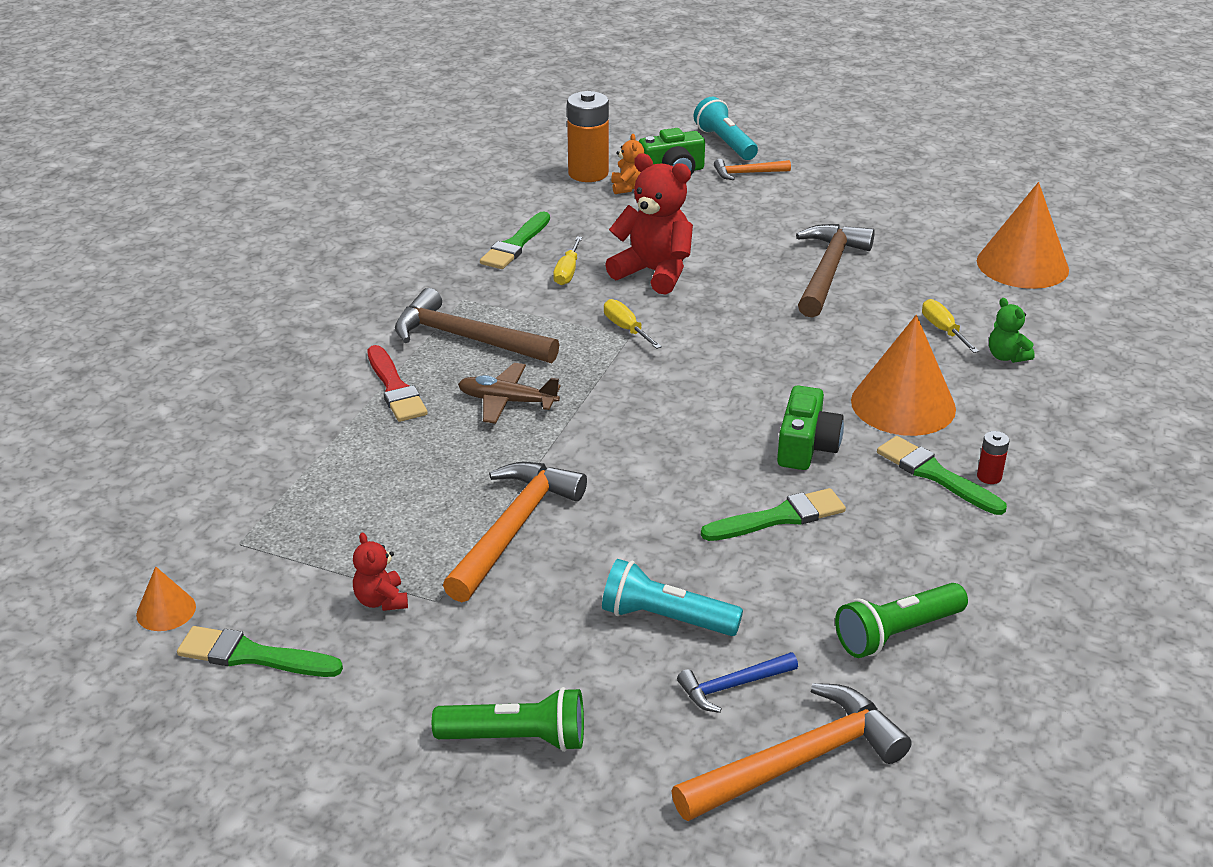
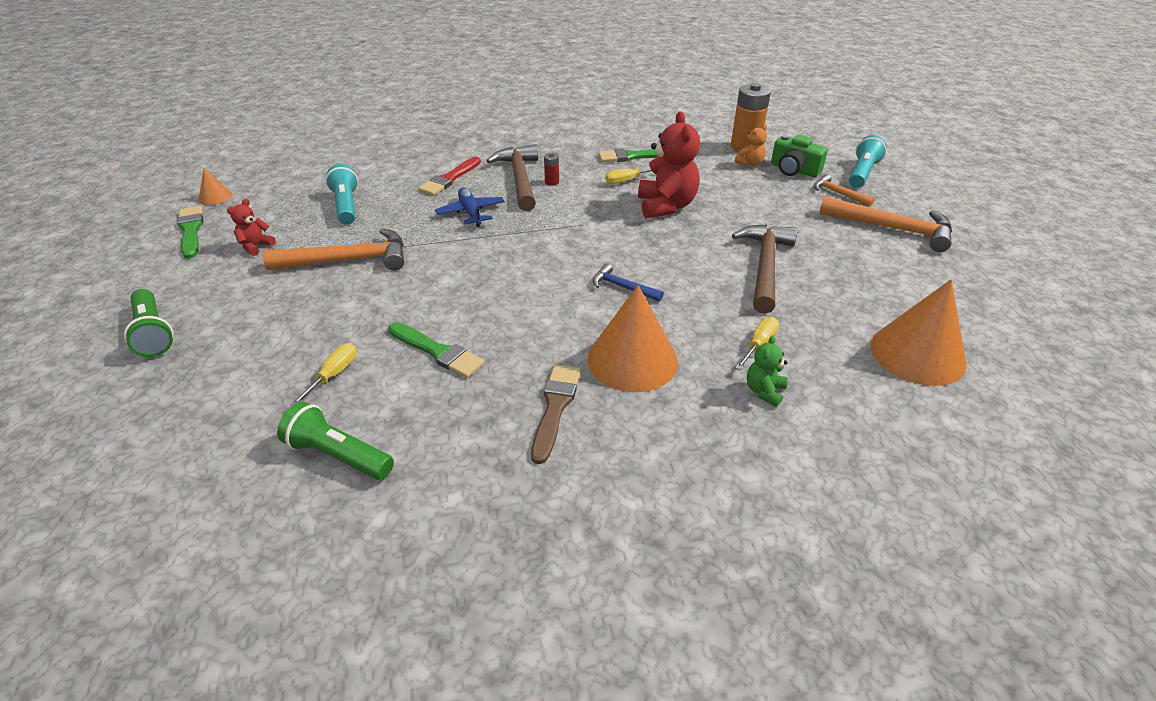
camera: 55 degrees right, 5 degrees up
brown plane [458,363,561,424] -> blue plane [435,187,504,227]
turquoise flashlight [602,559,743,636] -> turquoise flashlight moved to [325,164,358,225]
yellow screwdriver [604,299,662,349] -> yellow screwdriver moved to [290,343,357,405]
orange hammer [671,683,912,821] -> orange hammer moved to [819,196,952,252]
blue hammer [677,652,798,713] -> blue hammer moved to [593,263,664,302]
green camera [777,386,844,470] -> none
brown hammer [796,224,875,318] -> brown hammer turned 60 degrees counterclockwise [732,224,798,314]
green brush [877,436,1007,515] -> brown brush [531,365,581,464]
red battery [977,431,1010,484] -> red battery moved to [544,153,559,186]

